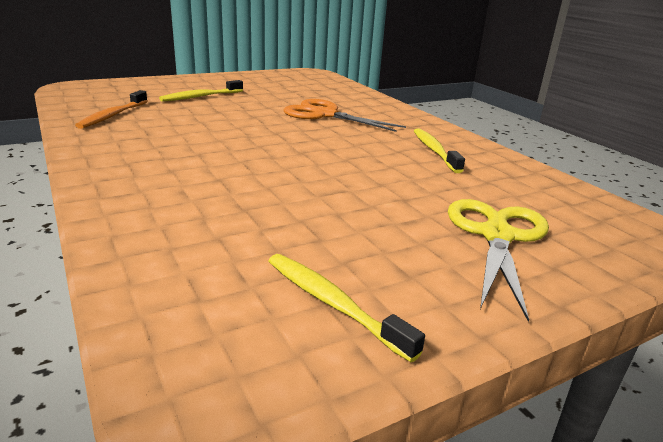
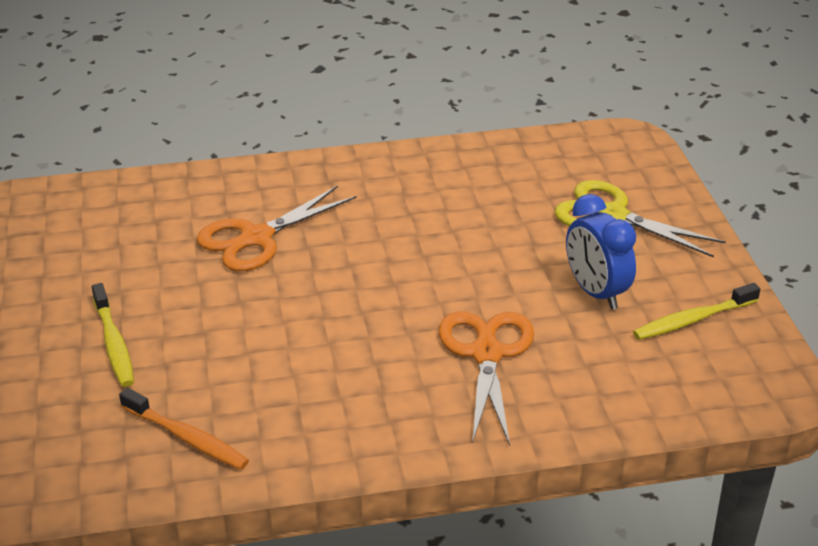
camera: 70 degrees left, 10 degrees up
yellow toothbrush [414,128,465,173] -> none
none -> orange scissors [438,311,534,446]
none -> blue clock [566,194,636,310]

